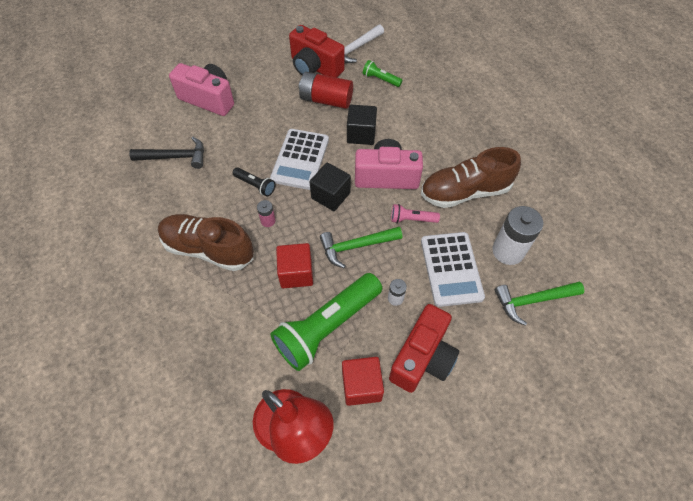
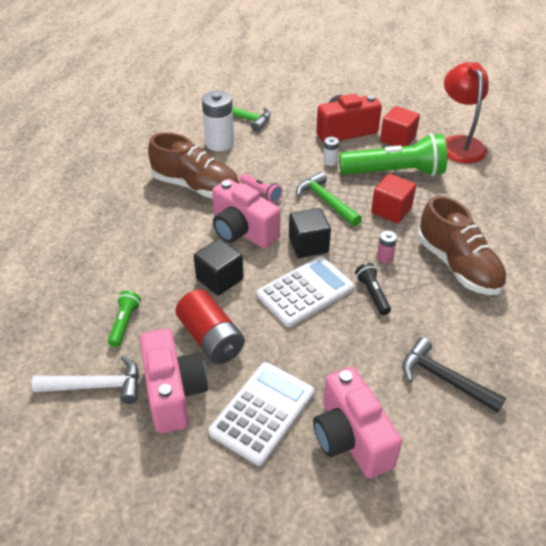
camera: 140 degrees left, 15 degrees down
red camera [289,25,345,78] -> pink camera [140,328,208,433]
green hammer [320,227,403,268] -> green hammer turned 150 degrees counterclockwise [296,172,362,227]
green flashlight [363,60,402,87] -> green flashlight turned 150 degrees counterclockwise [108,291,141,347]
white calculator [421,232,485,307] -> white calculator moved to [208,362,314,466]

